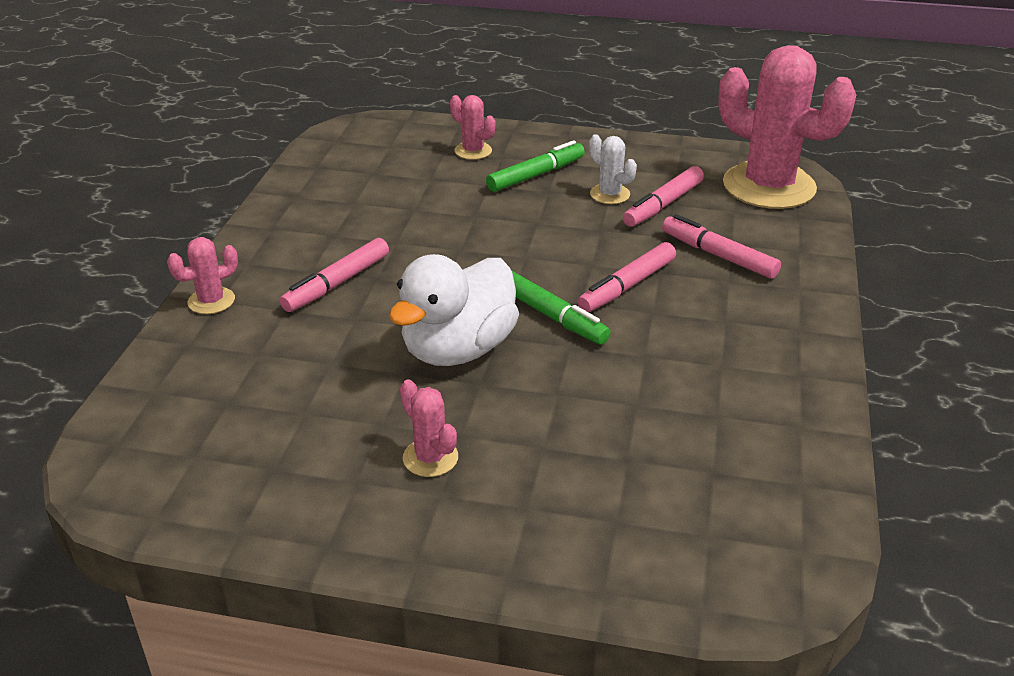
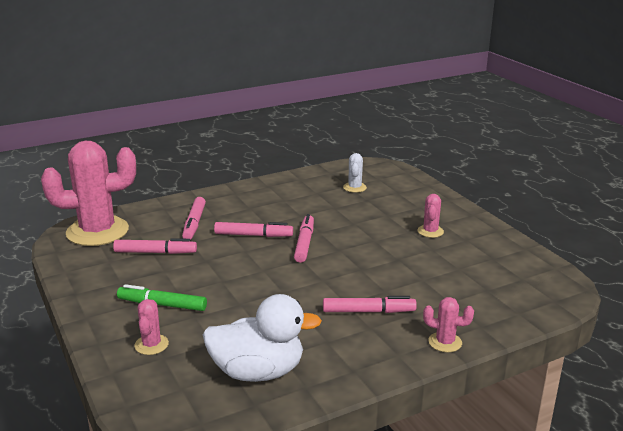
camera: 130 degrees left, 10 degrees down
white duck [389,254,519,366] -> white duck moved to [203,294,322,382]
green marker [511,270,611,345] -> pink marker [294,214,314,263]
white cactus [589,134,637,204] -> white cactus moved to [343,153,367,193]
pink cactus [718,45,856,209] -> pink cactus turned 75 degrees clockwise [41,141,136,246]

